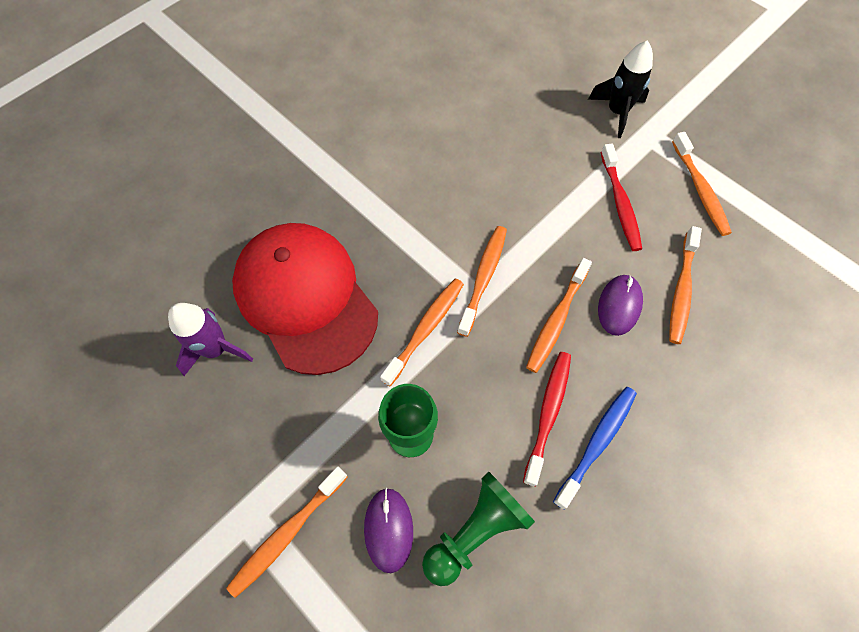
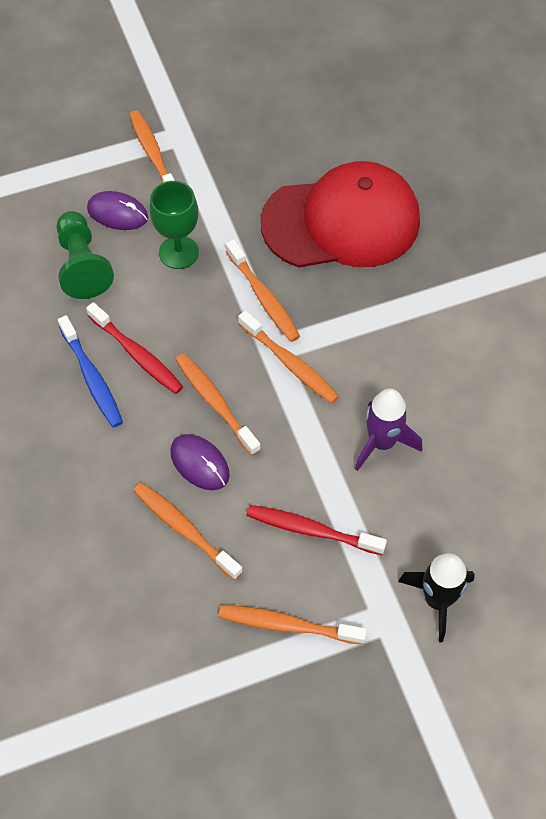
camera: 115 degrees right, 5 degrees down
purple rocket [168,303,253,376] -> purple rocket moved to [355,388,422,471]

